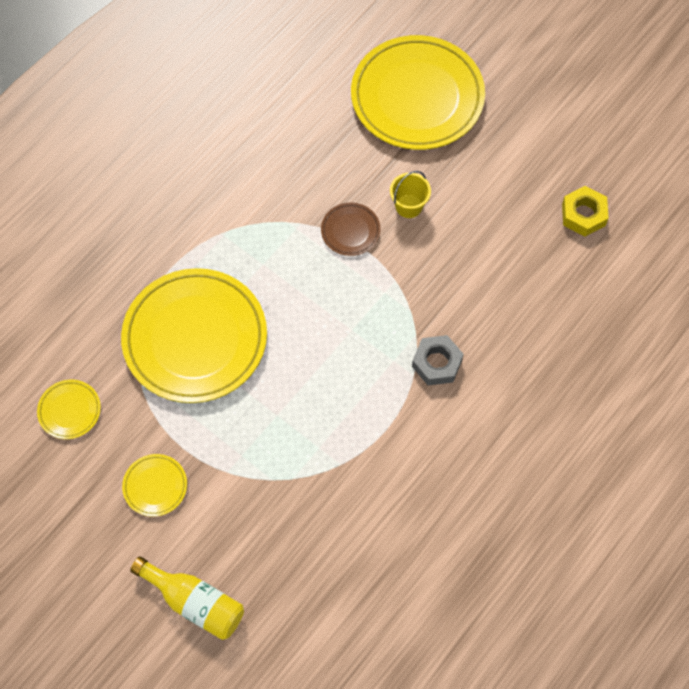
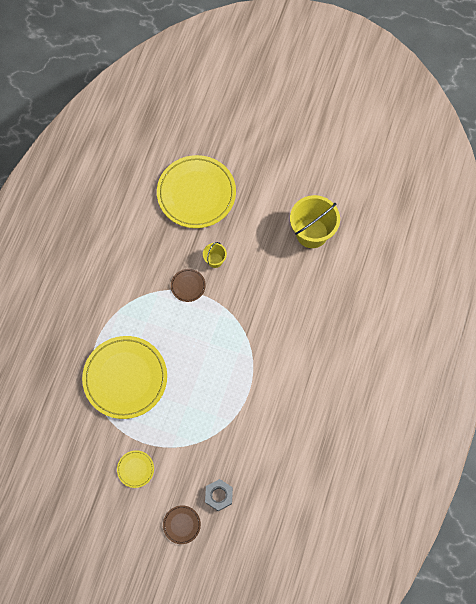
camera: 20 degrees left, 5 degrees up
yellow plate [37,380,101,439] -> none
yellow bottle [130,556,244,640] -> brown plate [163,505,201,544]
grey nut [412,335,464,385] -> grey nut moved to [205,479,233,511]
yellow nut [562,186,609,236] -> yellow bucket [290,195,340,248]

